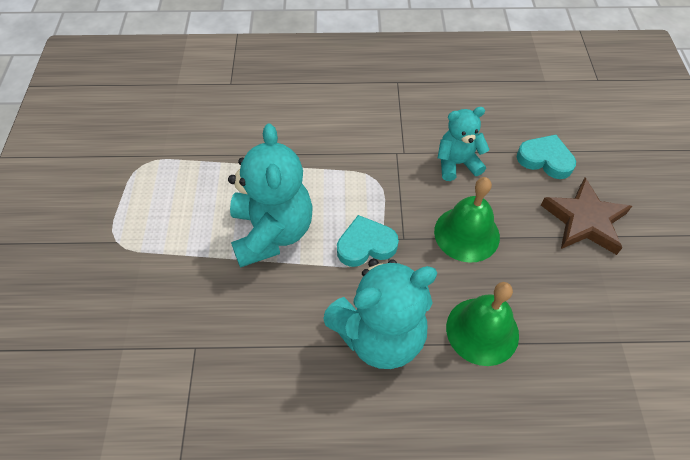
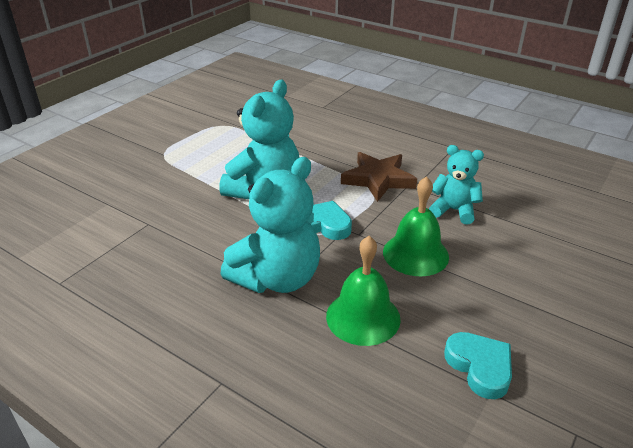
camera: 35 degrees right, 20 degrees down
turquoise teddy bear [323,259,437,369] -> turquoise teddy bear turned 60 degrees counterclockwise [220,157,320,293]
turquoise heart [517,135,576,179] -> turquoise heart moved to [444,332,512,399]
brown star [541,178,632,255] -> brown star moved to [341,152,417,202]

